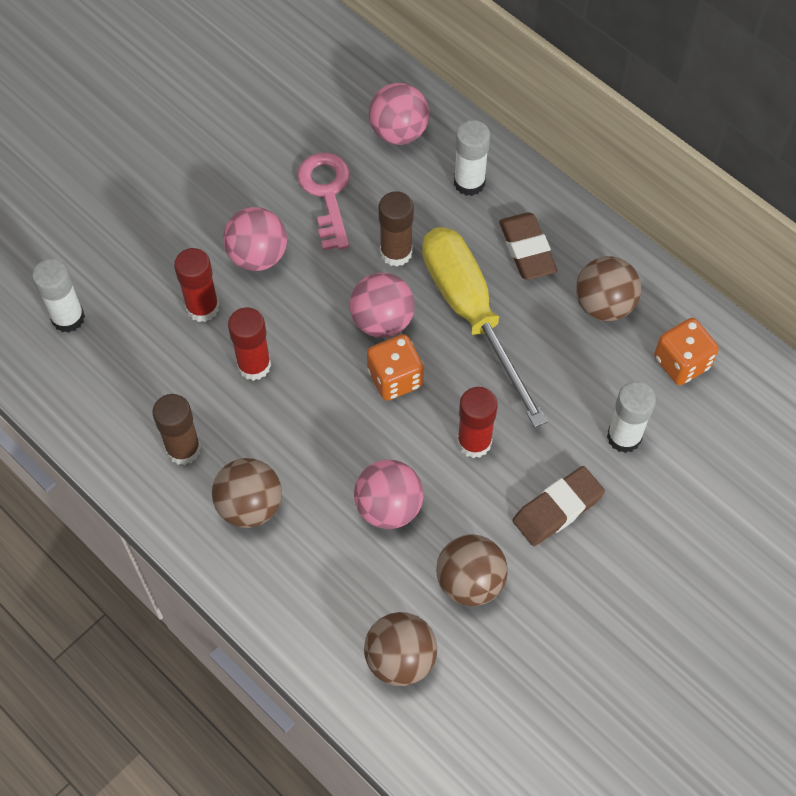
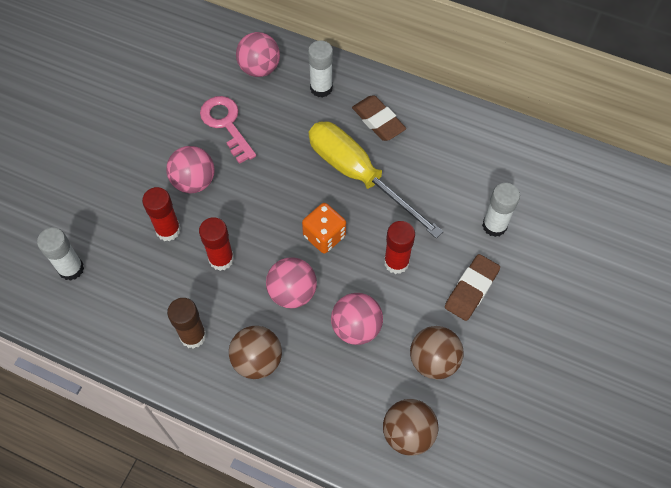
camera: 20 degrees left, 0 degrees up
pink ball [350,273,415,338] -> pink ball moved to [266,257,317,308]
brown glue stick [379,191,414,267] -> none
brown ball [576,256,641,321] -> none
orange dice [654,318,719,385] -> none

